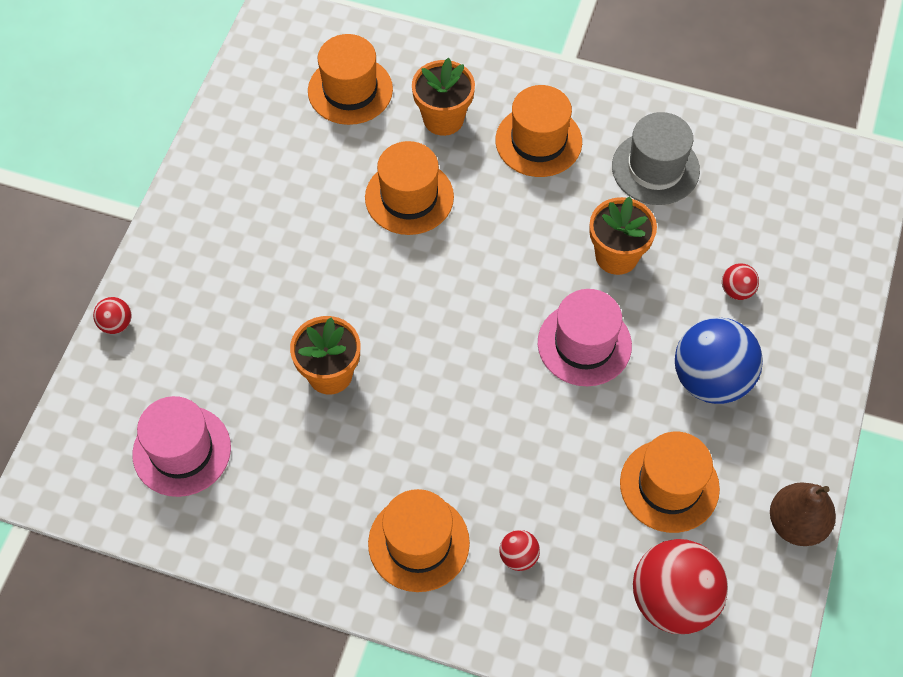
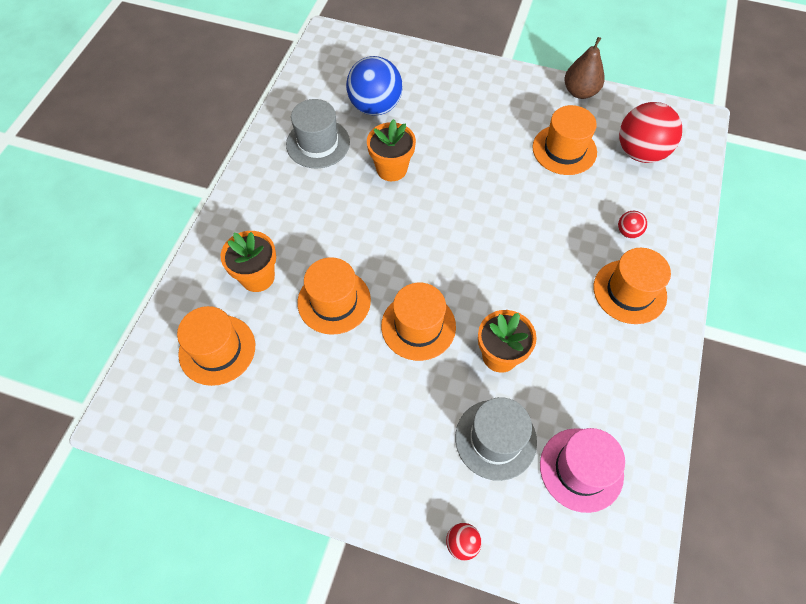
camera: 90 degrees left, 0 degrees up
orange hat [495,85,582,177] -> orange hat moved to [381,283,456,361]
pink hat [538,289,632,386] -> none
blue ball [675,318,763,404] -> blue ball moved to [346,56,402,116]
red ball [722,263,759,300] -> none
none -> grey hat [455,397,537,481]

